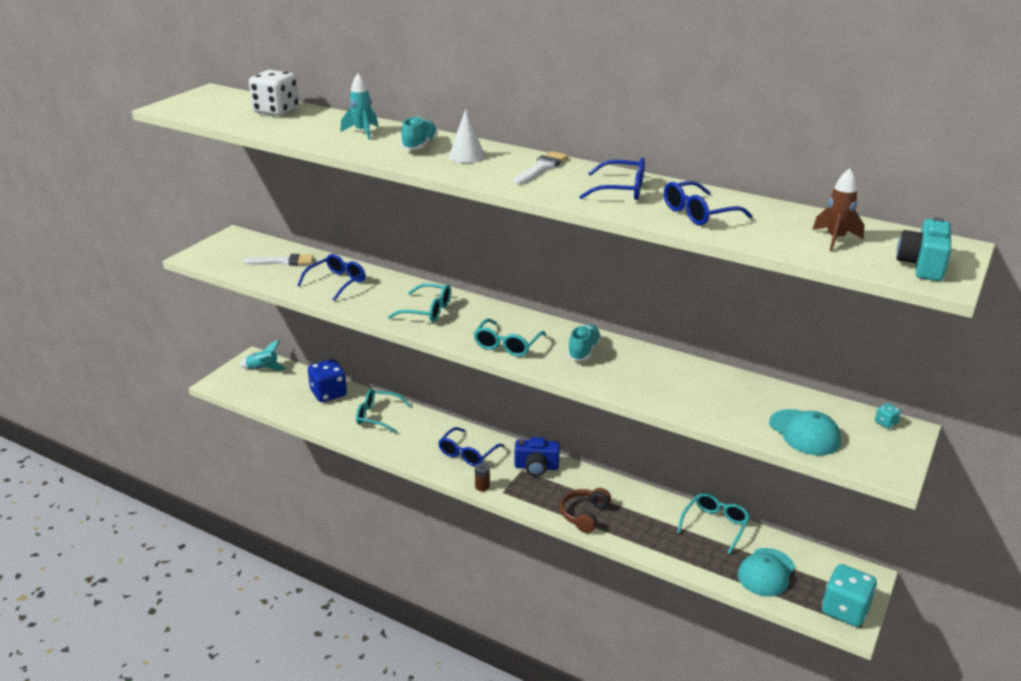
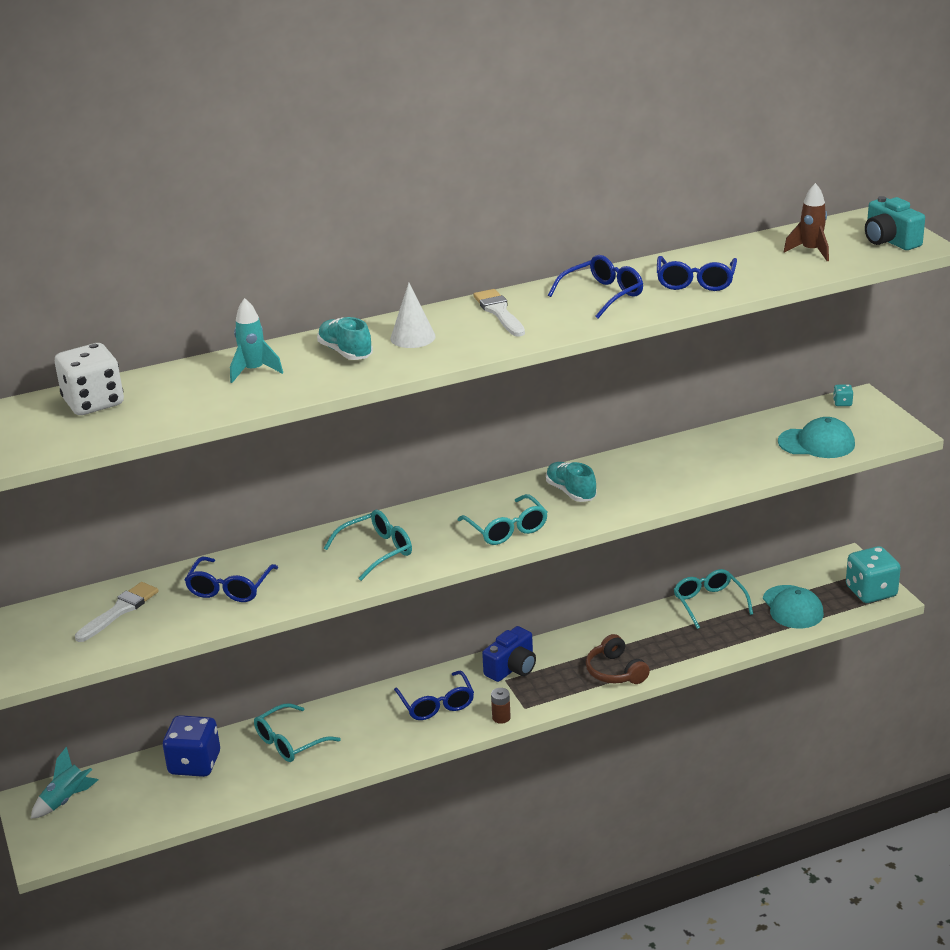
camera: 50 degrees left, 0 degrees up
blue glasses [297,254,365,301] -> blue glasses turned 150 degrees counterclockwise [185,556,278,602]

